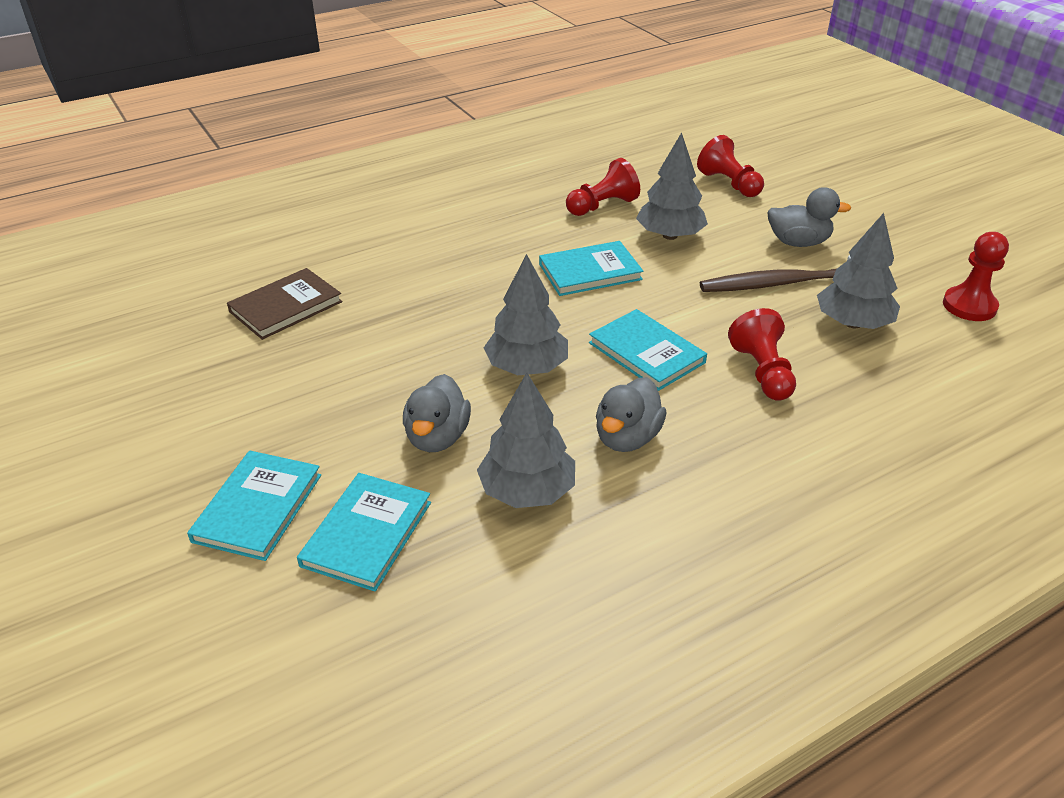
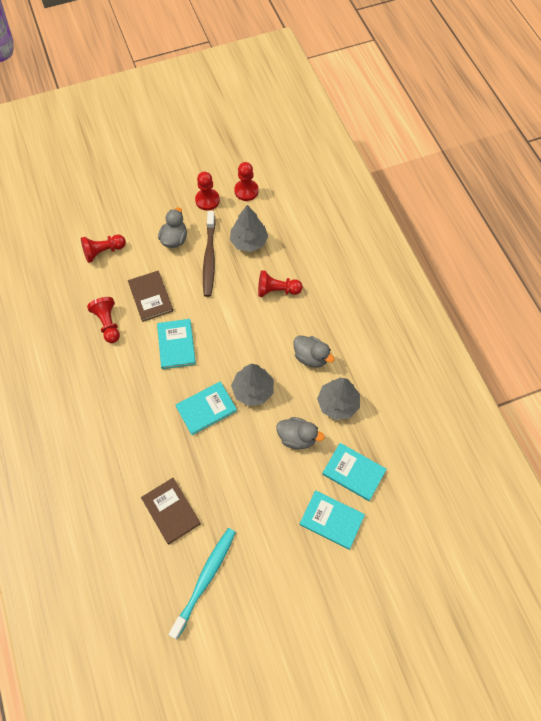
camera: 80 degrees left, 25 degrees up
turquoise book [589,309,707,391] -> turquoise book moved to [176,381,237,435]
grey tree [636,132,708,240] -> brown book [128,271,173,322]
none -> turquoise toothbrush [169,528,236,639]
none -> red pawn [195,172,220,211]

